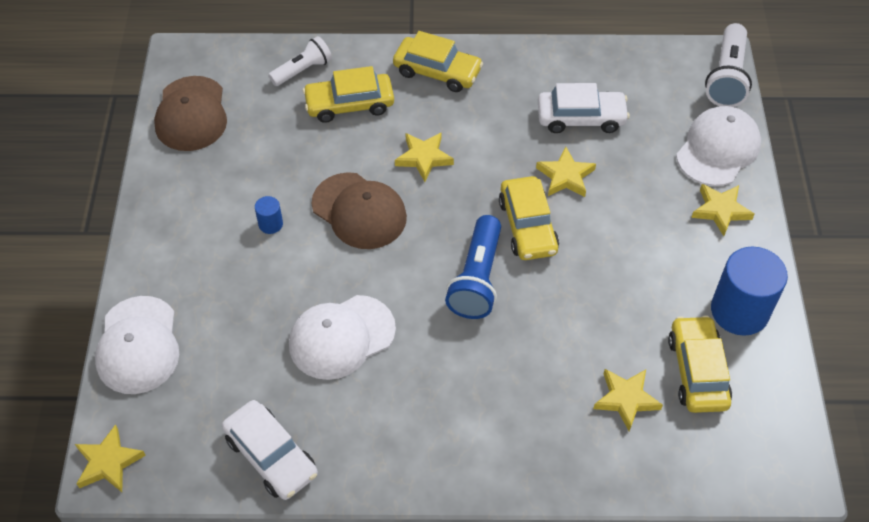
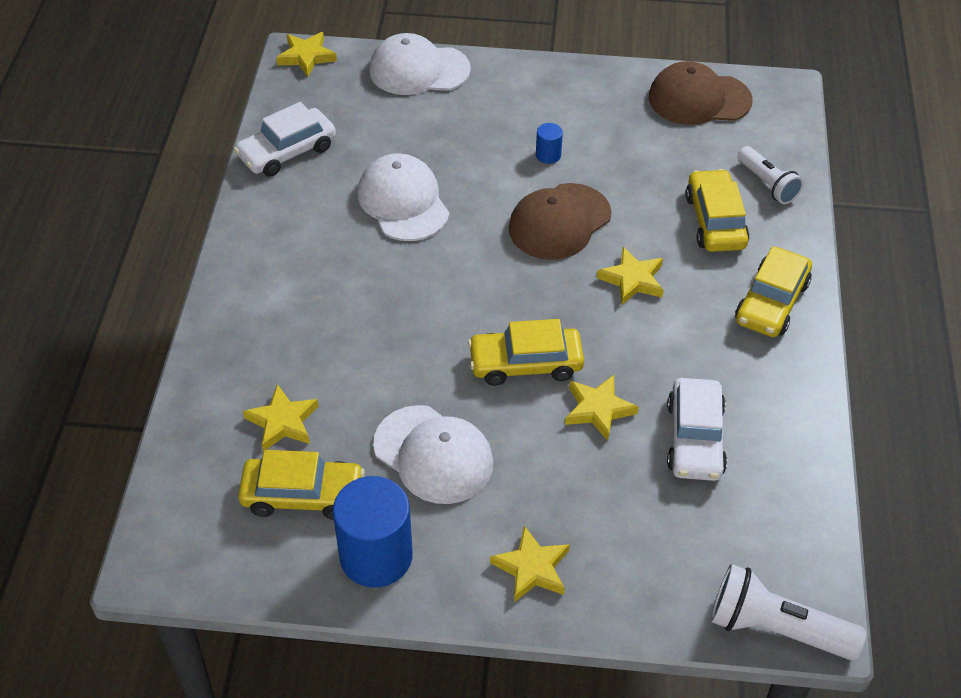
camera: 95 degrees right, 5 degrees down
blue flashlight [445,215,501,319] -> none
white cap [676,106,761,186] -> white cap moved to [373,405,493,504]

